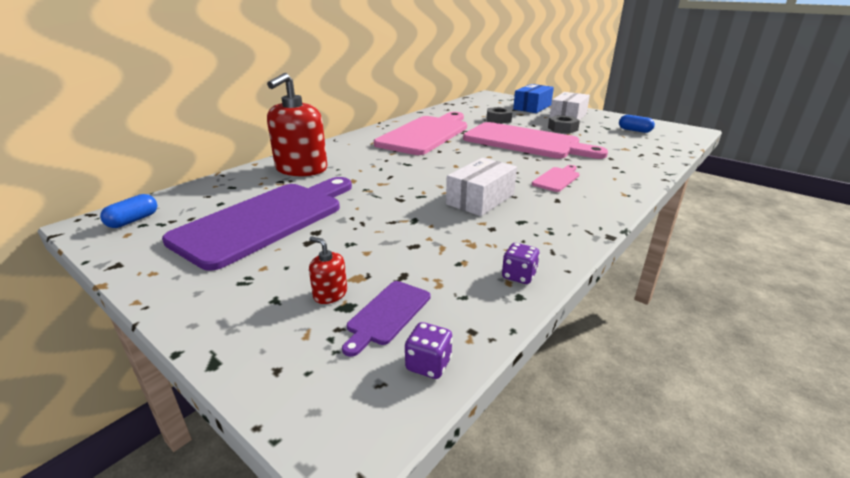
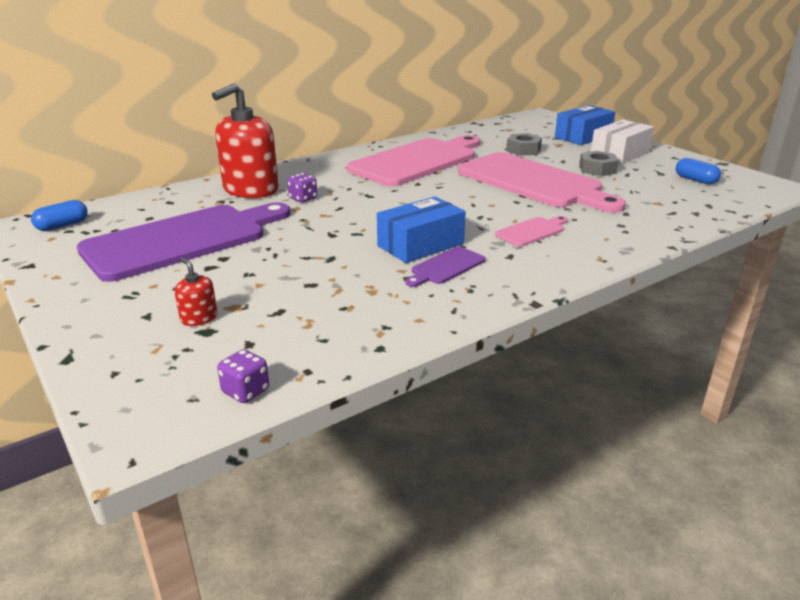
camera: 15 degrees right, 0 degrees up
purple cutting board [342,281,431,357] -> purple cutting board moved to [406,246,486,287]
white box [446,158,517,216] -> blue box [377,196,466,263]
purple dice [502,243,540,284] -> purple dice moved to [287,173,317,202]

